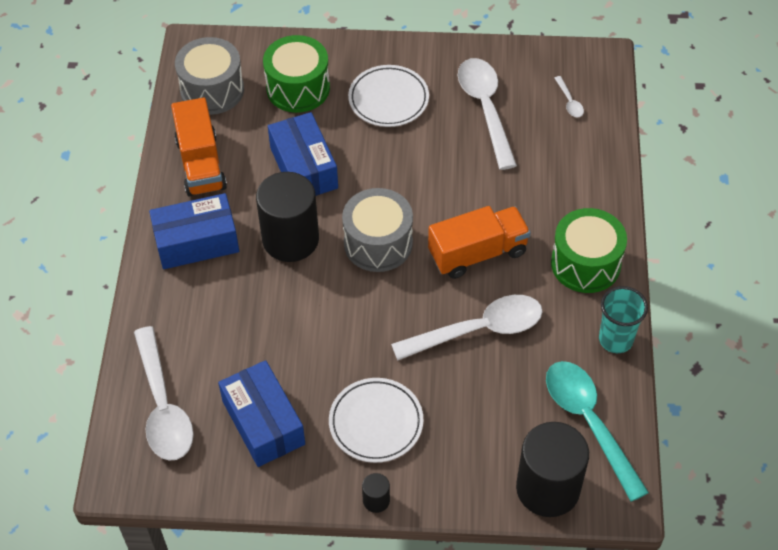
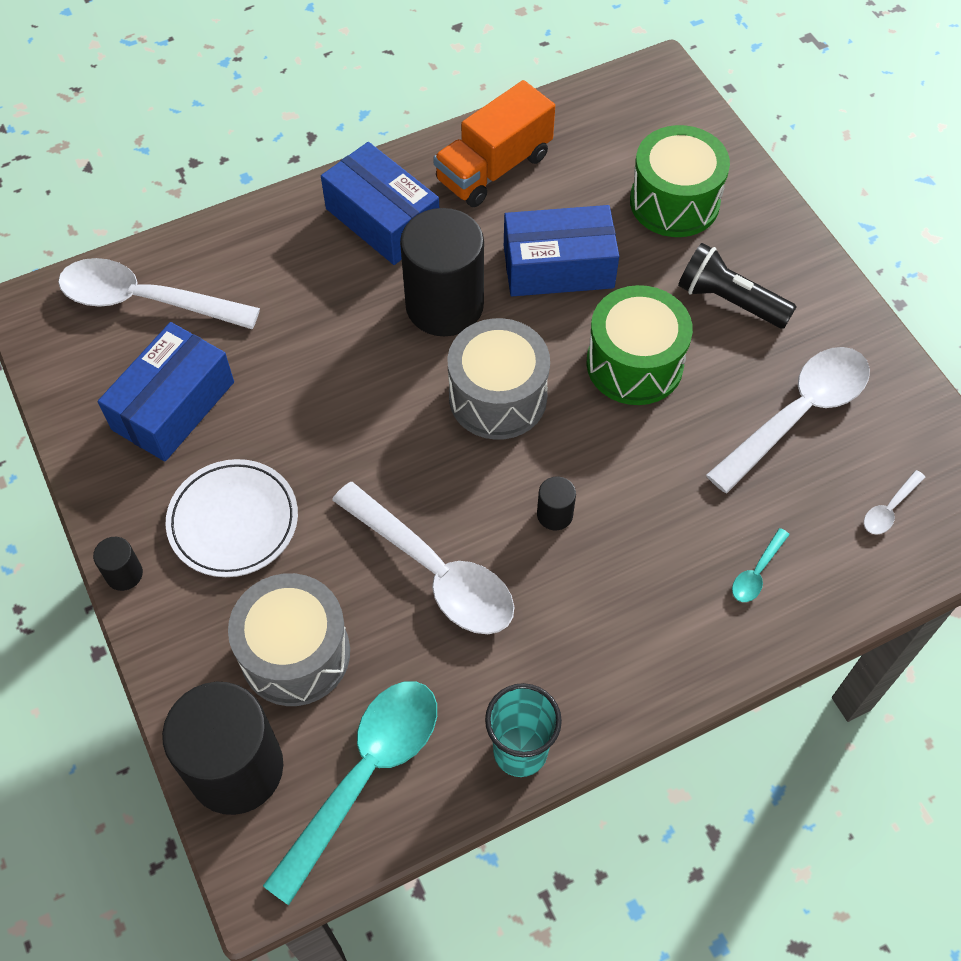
camera: 60 degrees right, 5 degrees up
white spoon [134,326,194,461] -> white spoon turned 60 degrees clockwise [58,258,260,329]
grey drum [175,37,244,115] -> grey drum moved to [228,573,350,706]
blue box [268,112,338,196] -> blue box turned 45 degrees clockwise [504,205,619,296]
white plate [348,65,429,127] -> black flashlight [678,243,796,329]
orange truck [428,206,531,279] -> black cylinder [537,477,576,530]
green drum [551,208,627,293] -> green drum moved to [587,285,693,405]
none -> turquoise spoon [732,528,790,602]

